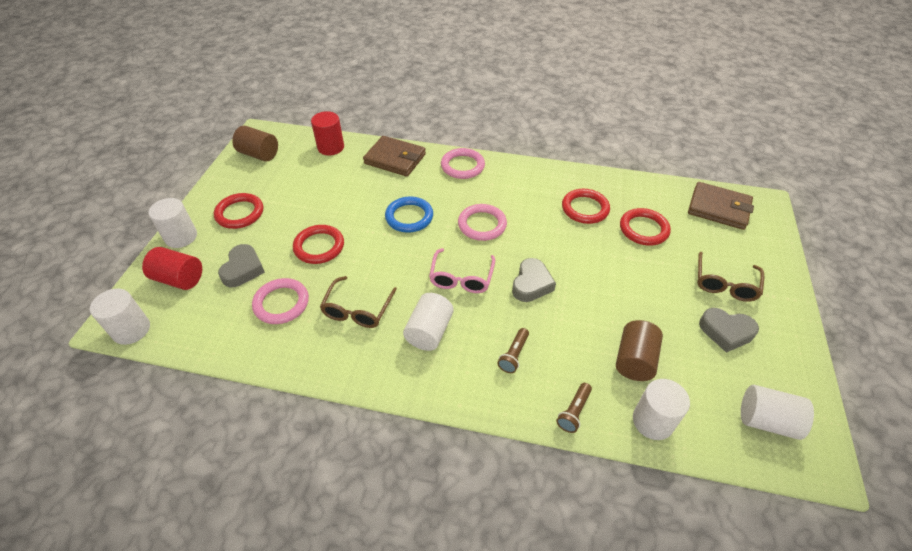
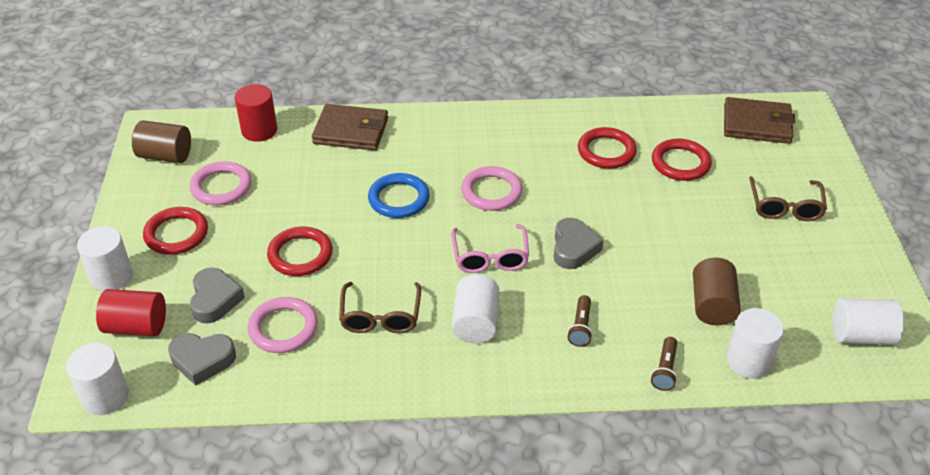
camera: 15 degrees left, 5 degrees down
pink ring [441,148,485,179] -> pink ring moved to [190,161,251,205]
grey heart [699,308,759,353] -> grey heart moved to [168,333,236,386]

